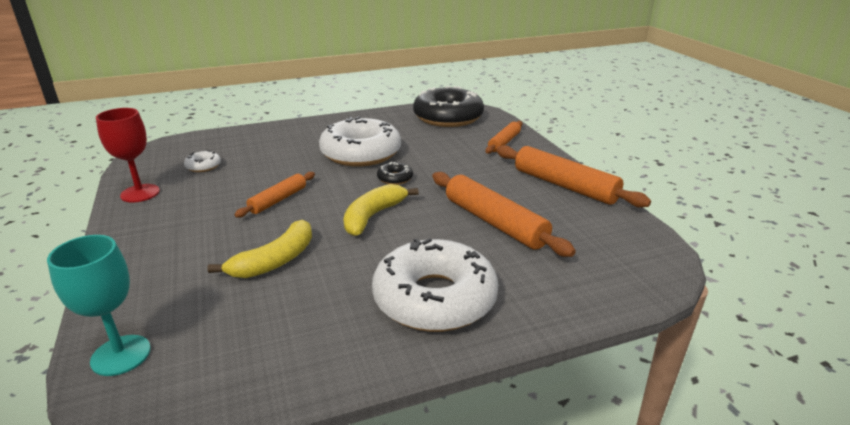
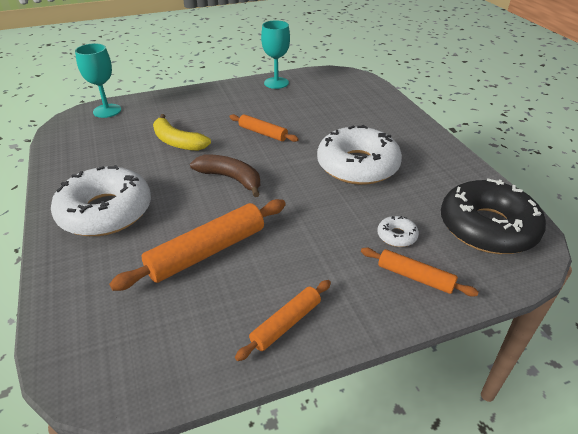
camera: 90 degrees right, 10 degrees up
red goblet [96,108,160,202] -> turquoise goblet [261,21,290,89]
white donut [184,150,221,172] -> white donut moved to [377,216,419,247]
yellow banana [343,184,419,236] -> brown banana [190,155,260,197]
black donut [377,162,413,185] -> none
orange rolling pin [496,145,651,208] -> orange rolling pin [235,280,331,361], size x0.58

